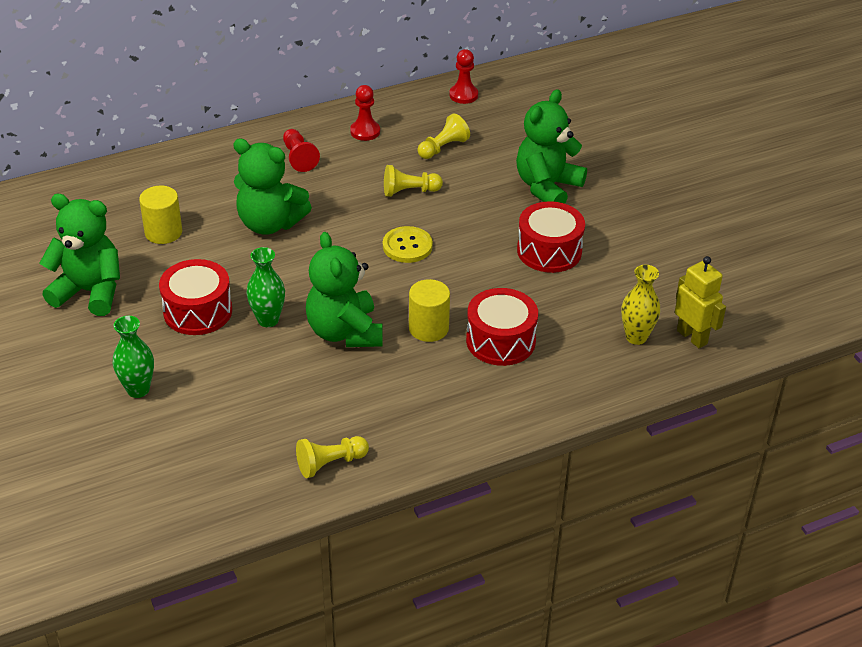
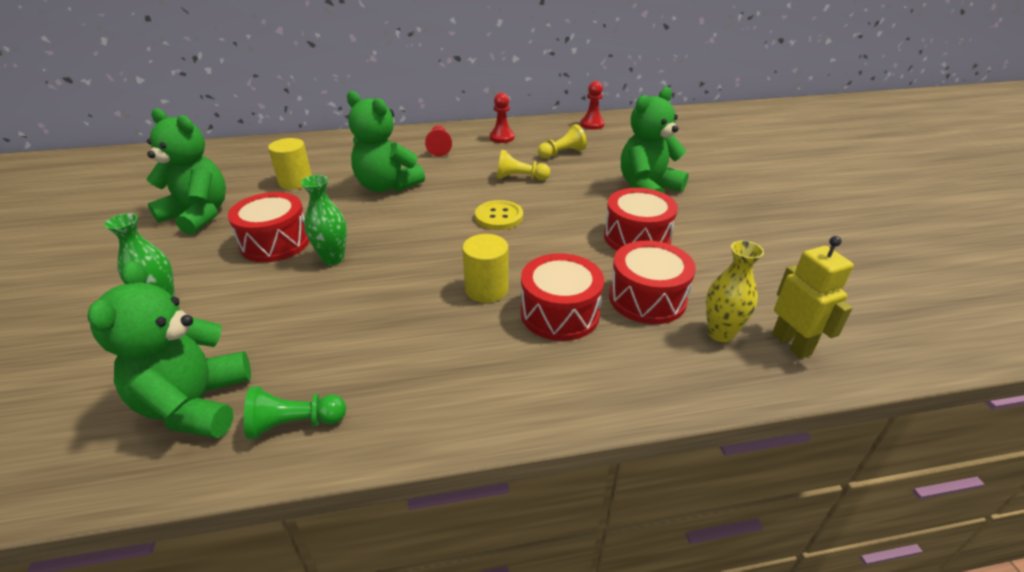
camera: 15 degrees right, 5 degrees down
yellow pawn [296,436,369,478] -> green pawn [244,386,346,439]
green teddy bear [306,232,383,347] -> green teddy bear moved to [87,261,251,438]
none -> red drum [609,241,696,324]

